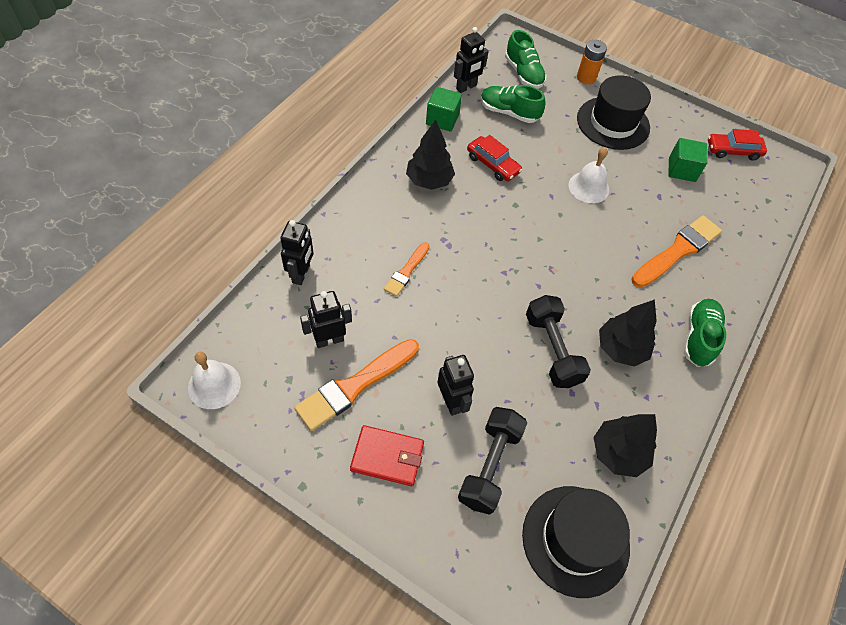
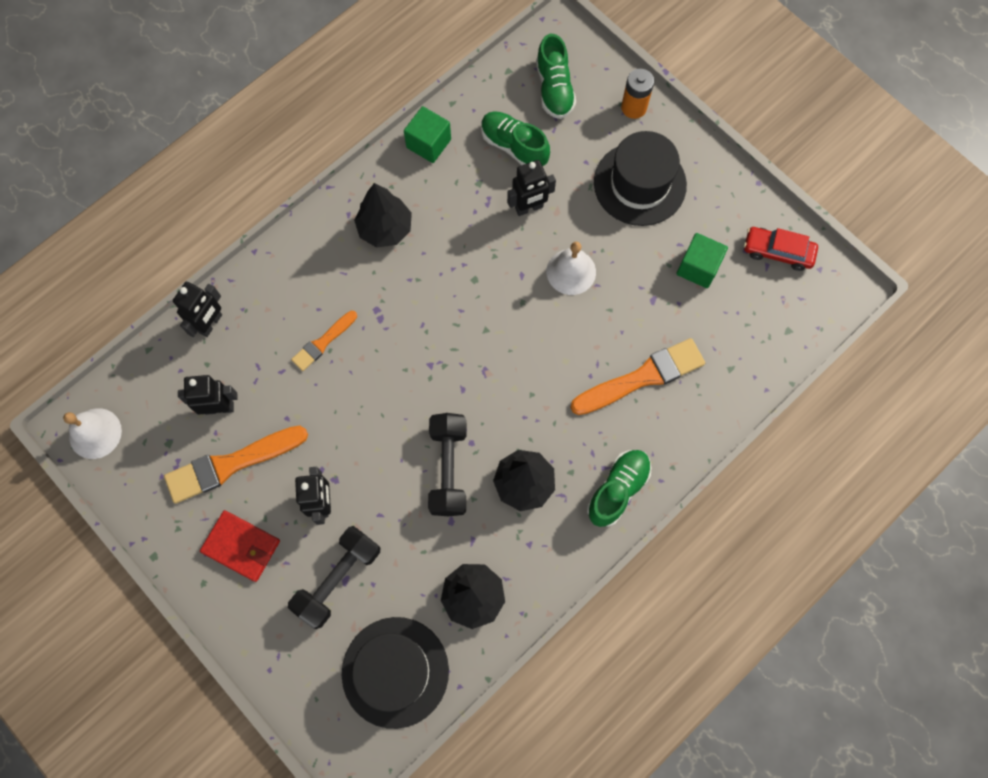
camera: 20 degrees right, 15 degrees up
black robot [454,27,489,93] -> black robot moved to [507,160,556,216]
red car [467,135,522,181] -> none

